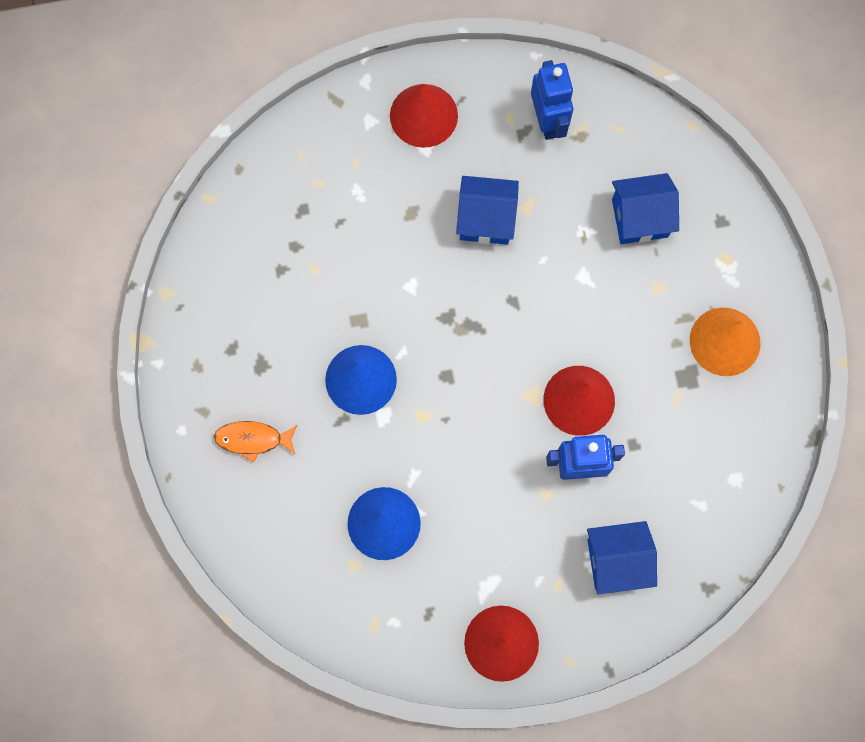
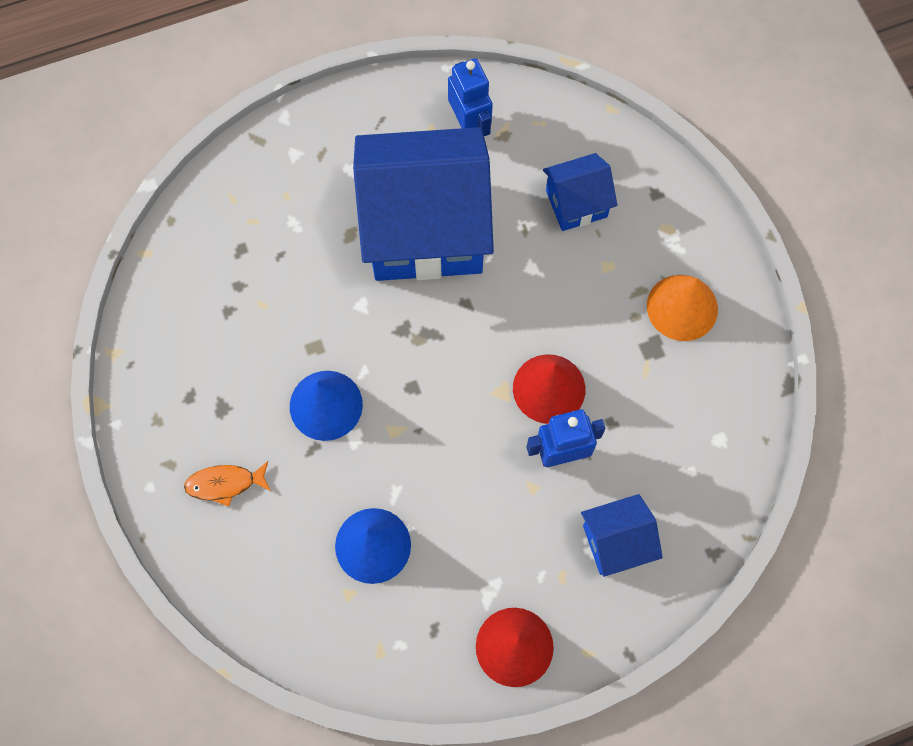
camera: 10 degrees left, 5 degrees down
red cone [390,84,458,148] -> none
blue house [456,176,519,245] -> blue house [353,127,494,281], size x2.17

